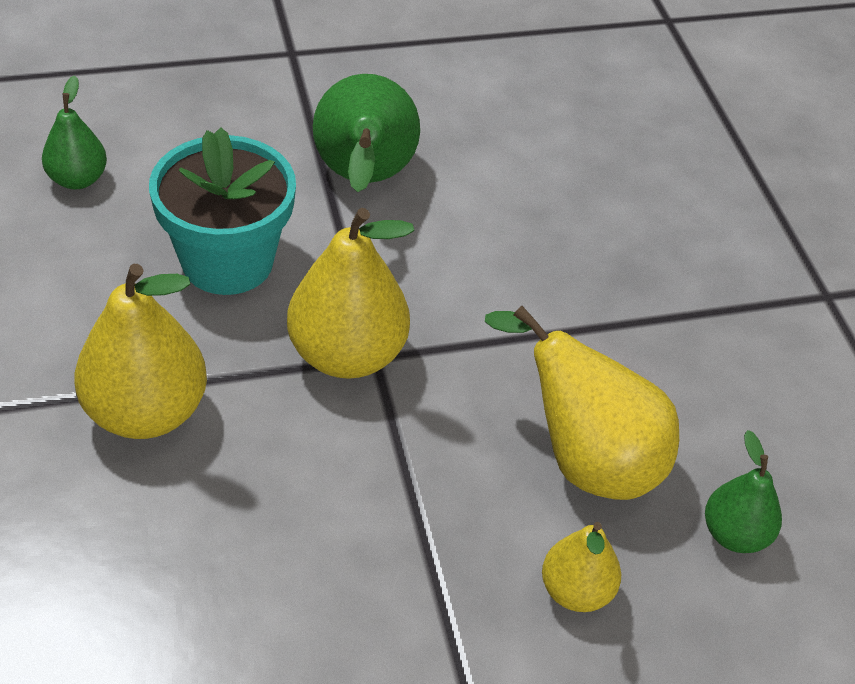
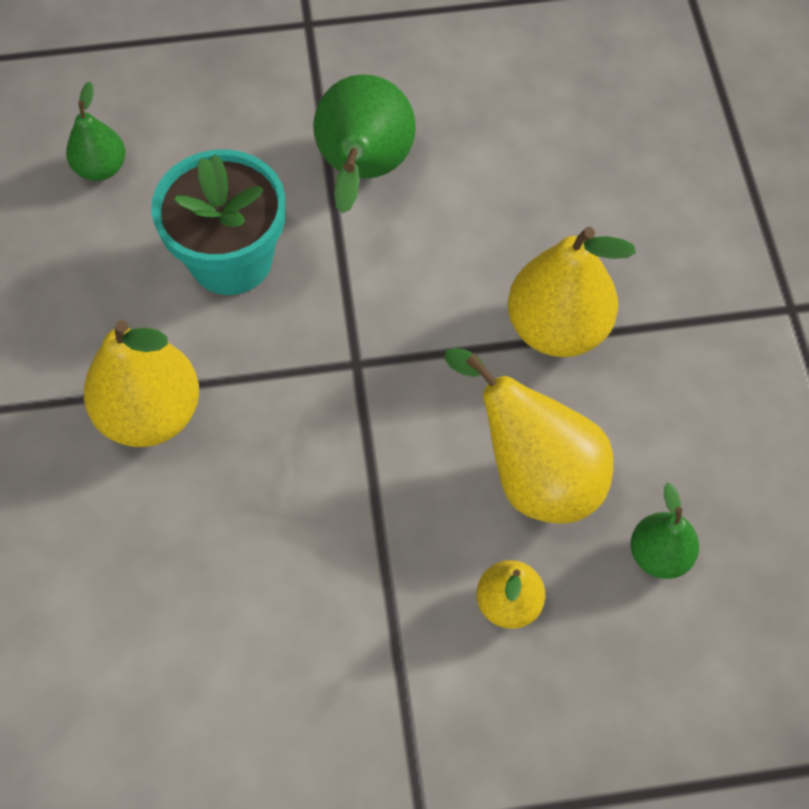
camera: 10 degrees right, 15 degrees up
yellow pear [287,208,415,379] -> yellow pear moved to [508,227,636,357]

